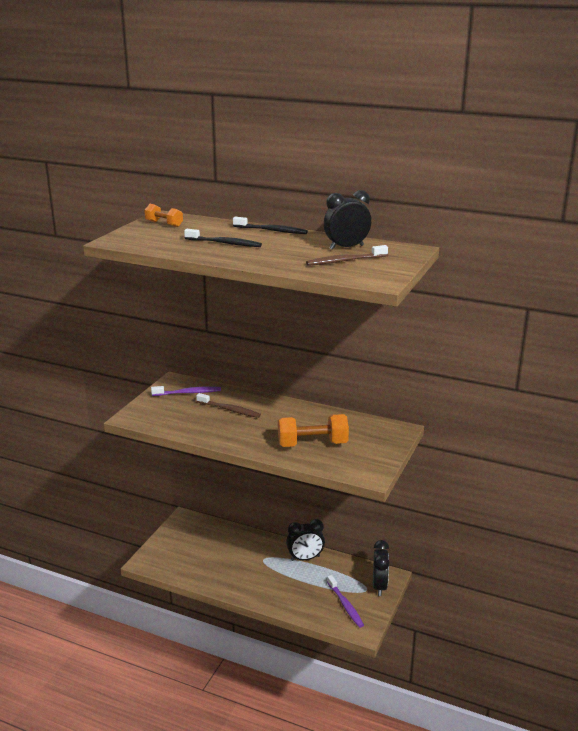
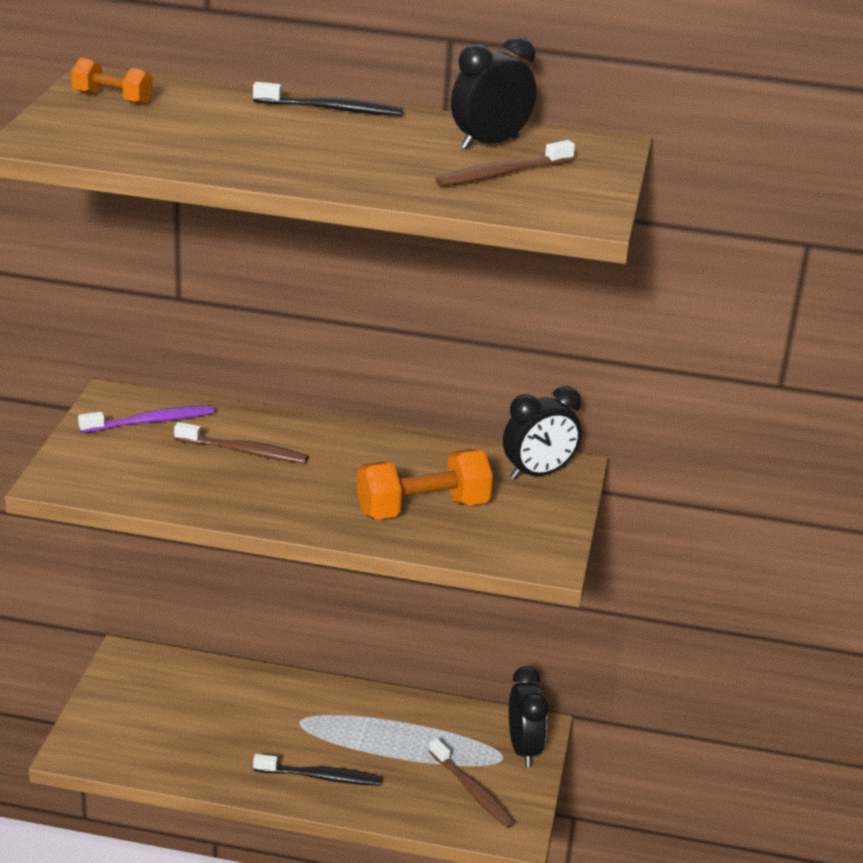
camera: 15 degrees left, 5 degrees up
black toothbrush [184,229,262,247] -> black toothbrush moved to [253,754,382,786]
black clock [286,519,325,561] -> black clock moved to [503,386,581,480]
purple toothbrush [327,575,364,628] -> brown toothbrush [429,738,516,828]

